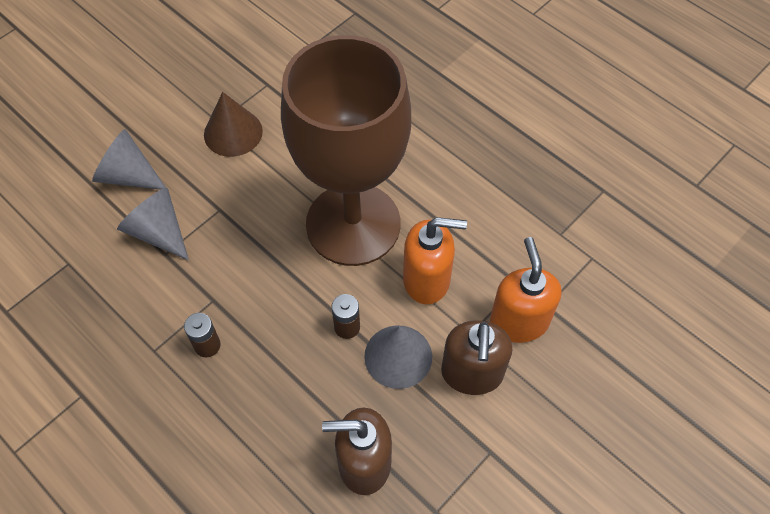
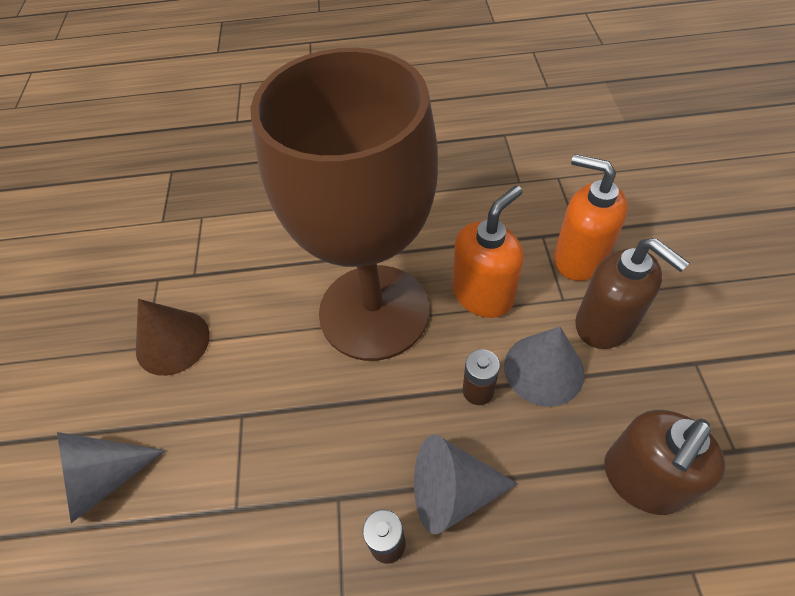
camera: 45 degrees left, 5 degrees down
grey cone [117,188,189,260] -> grey cone moved to [414,434,518,534]

